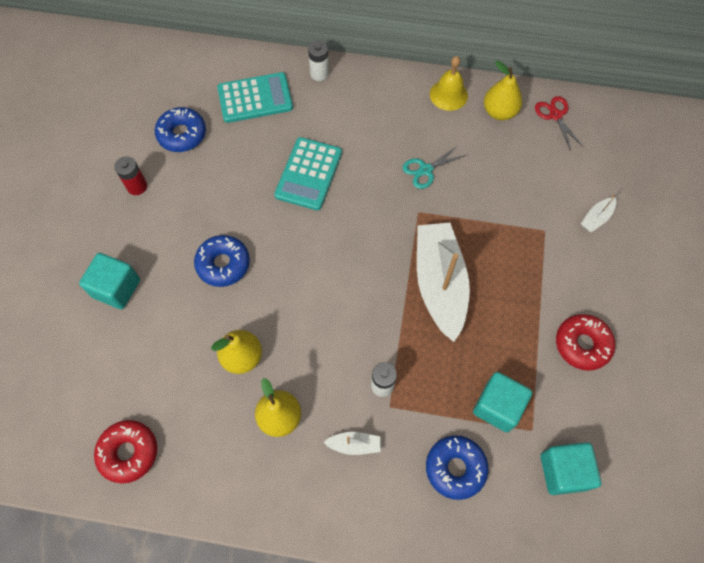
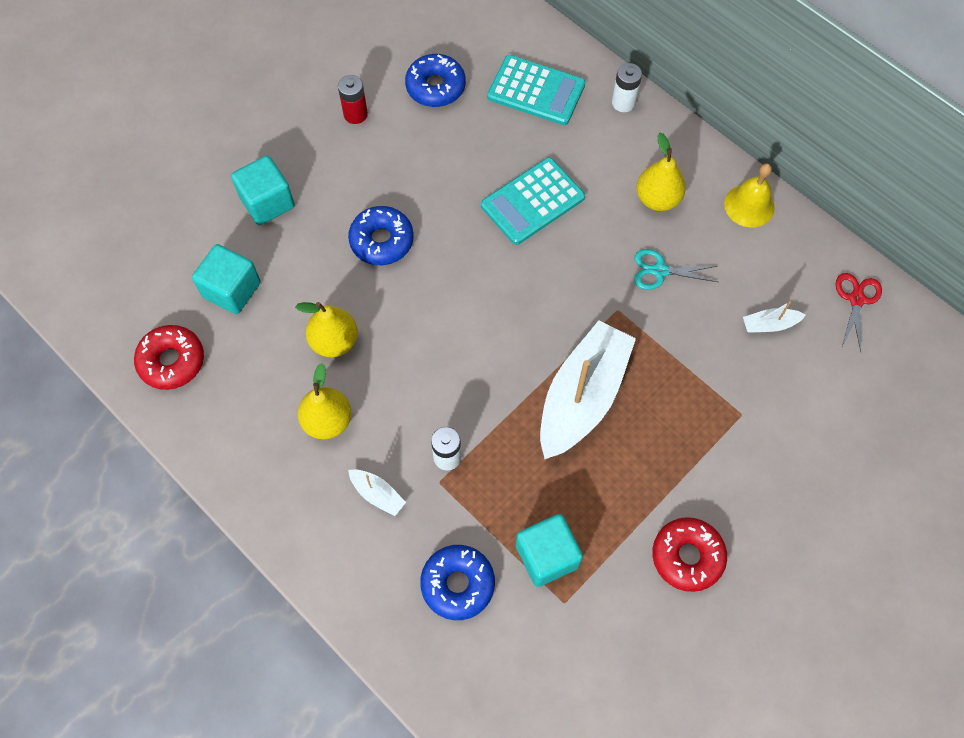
camera: 35 degrees right, 0 degrees up
yellow pear [484,61,522,120] -> yellow pear moved to [637,133,686,211]
turquoise cube [540,442,601,495] -> turquoise cube moved to [192,244,261,314]
white boat [581,195,617,232] -> white boat moved to [743,301,806,333]

